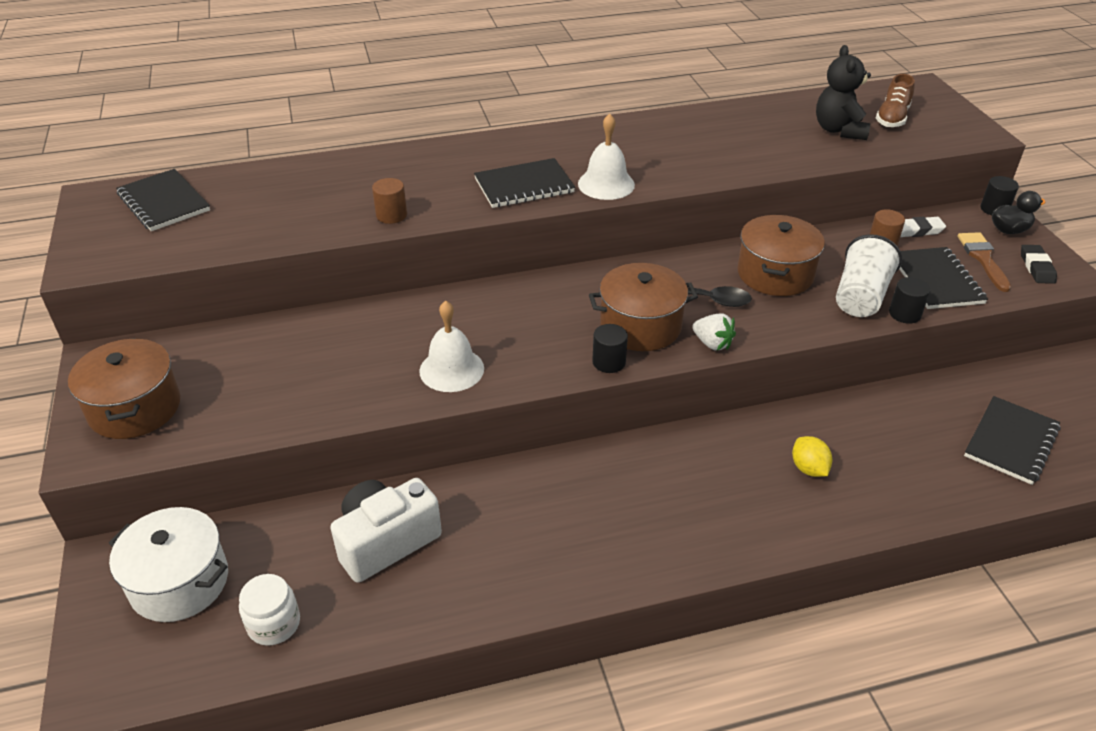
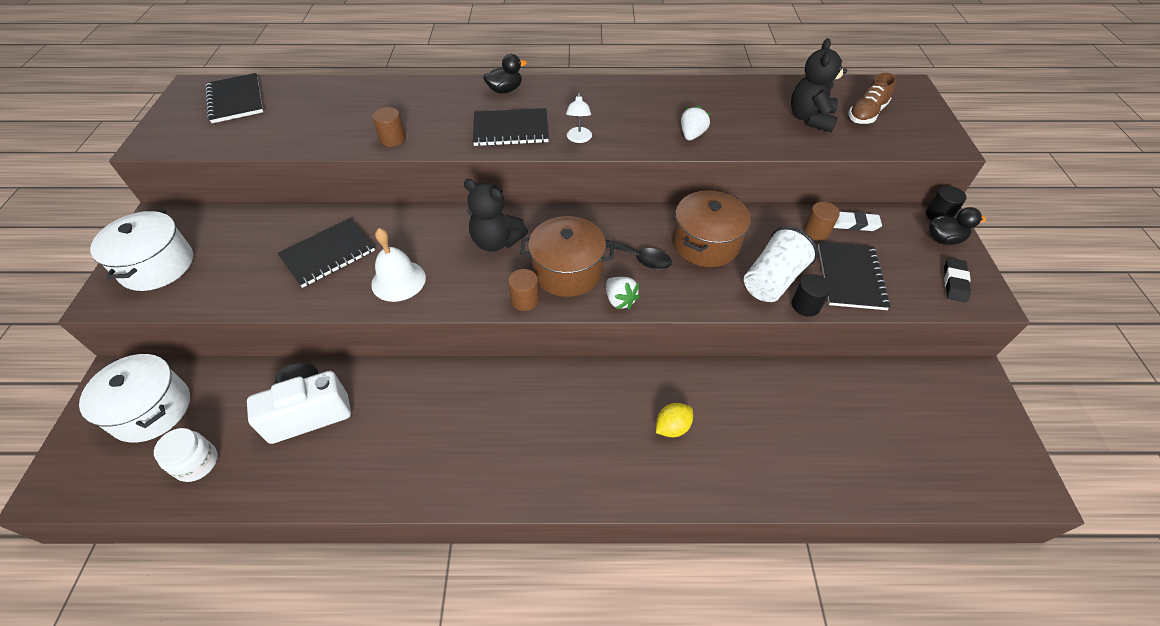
camera: 15 degrees right, 10 degrees up
brown pot [68,338,180,439] -> white pot [90,210,193,291]
white bell [578,113,635,200] -> white lamp [566,93,592,143]
black cylinder [592,324,628,373] -> brown cylinder [508,269,539,311]
yellow lemon [792,436,832,477] -> yellow lemon turned 60 degrees clockwise [656,403,693,437]
brown brush [958,232,1011,292] -> none
black notebook [964,396,1060,485] -> black notebook moved to [277,218,375,288]
none -> black teddy bear [464,179,528,252]
none -> black duck [483,54,527,93]
none -> white strawberry [681,105,710,140]

